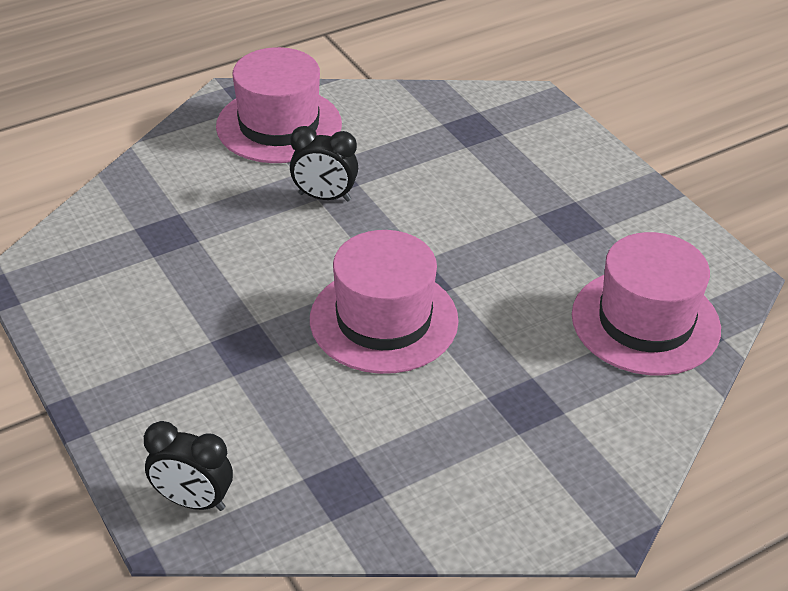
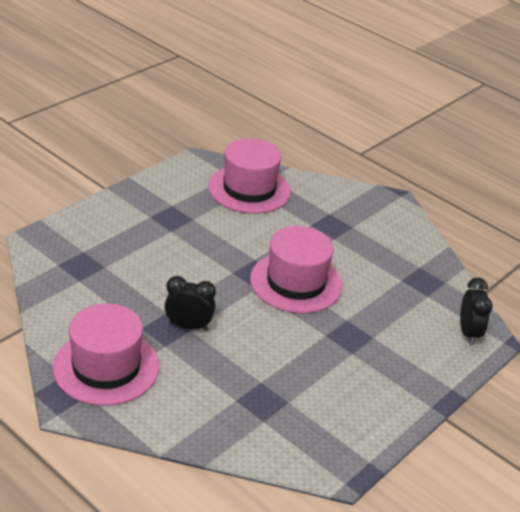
camera: 110 degrees left, 5 degrees down
black clock [290,126,358,202] -> black clock turned 75 degrees counterclockwise [165,276,216,331]

